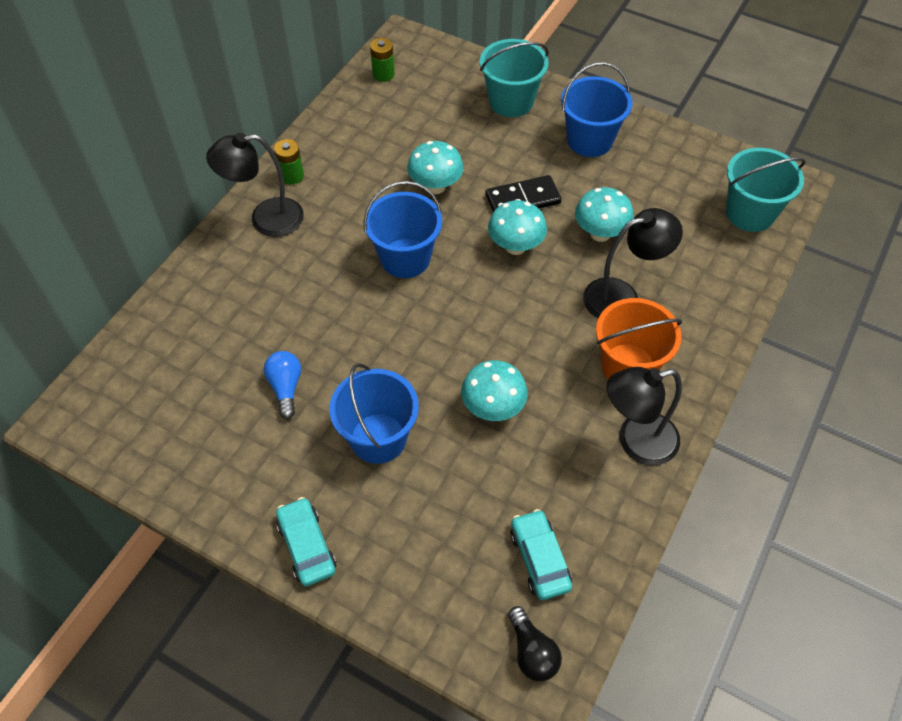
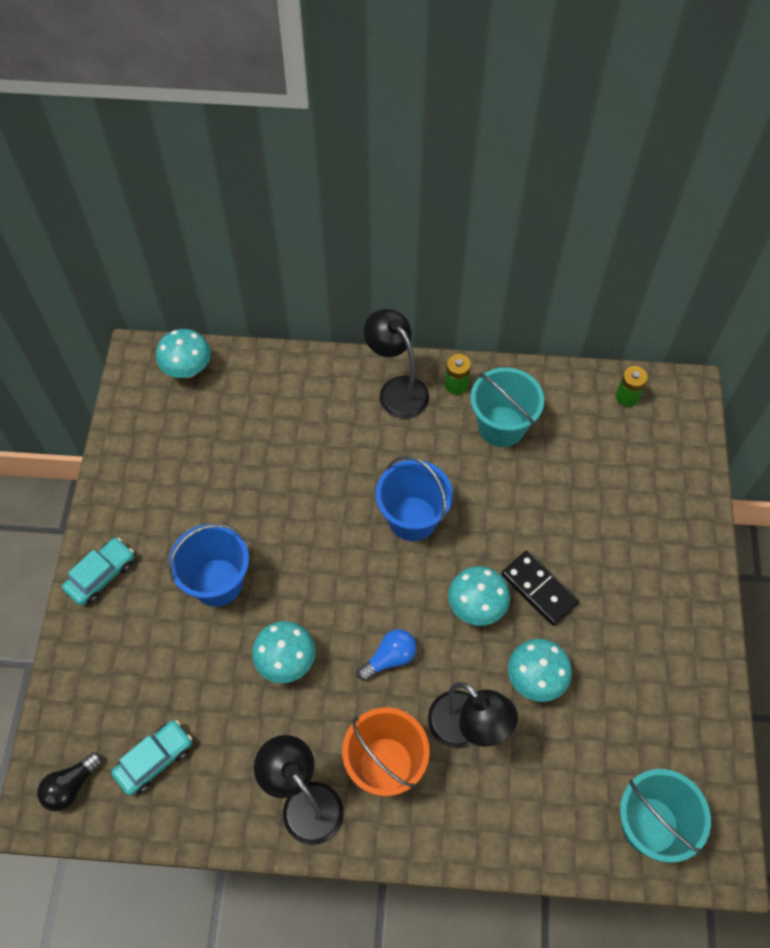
camera: 65 degrees right, 5 degrees up
blue light bulb [264,351,301,419] -> blue light bulb moved to [357,629,417,681]
turquoise mushroom [407,141,464,194] -> turquoise mushroom moved to [156,329,211,378]
turquoise bucket [480,39,549,117] -> turquoise bucket moved to [470,367,544,447]
blue bucket [561,62,633,157] -> none

